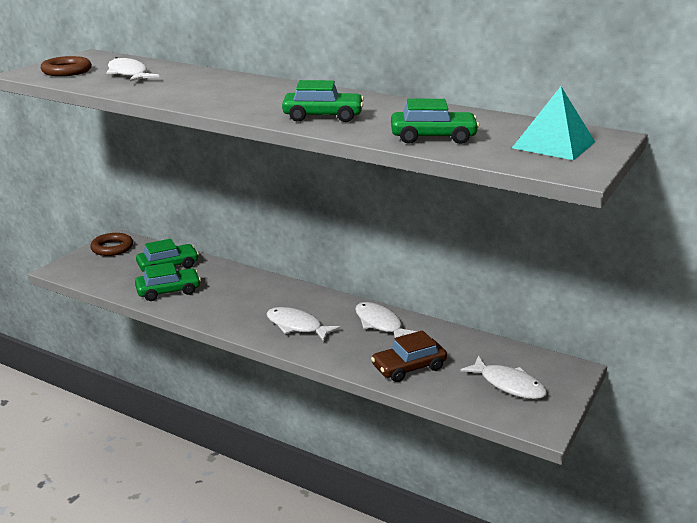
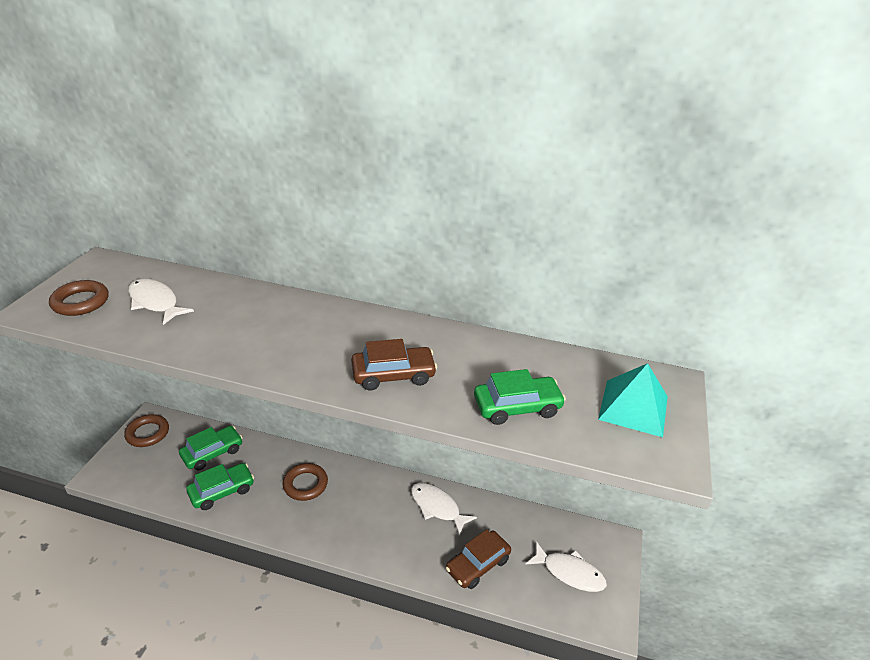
camera: 15 degrees left, 10 degrees up
white fish [266,307,341,342] -> none
green car [282,80,364,122] -> brown car [351,339,437,391]
none -> brown ring [282,463,328,501]

